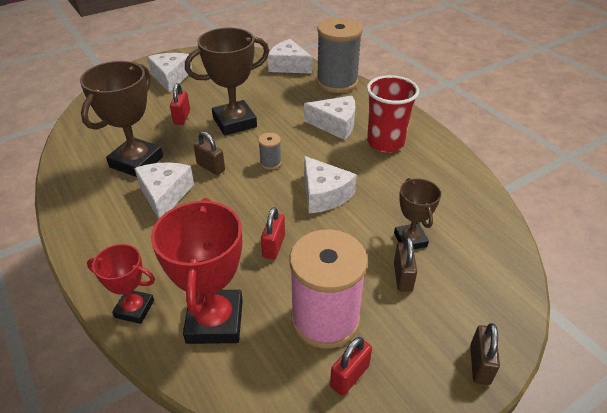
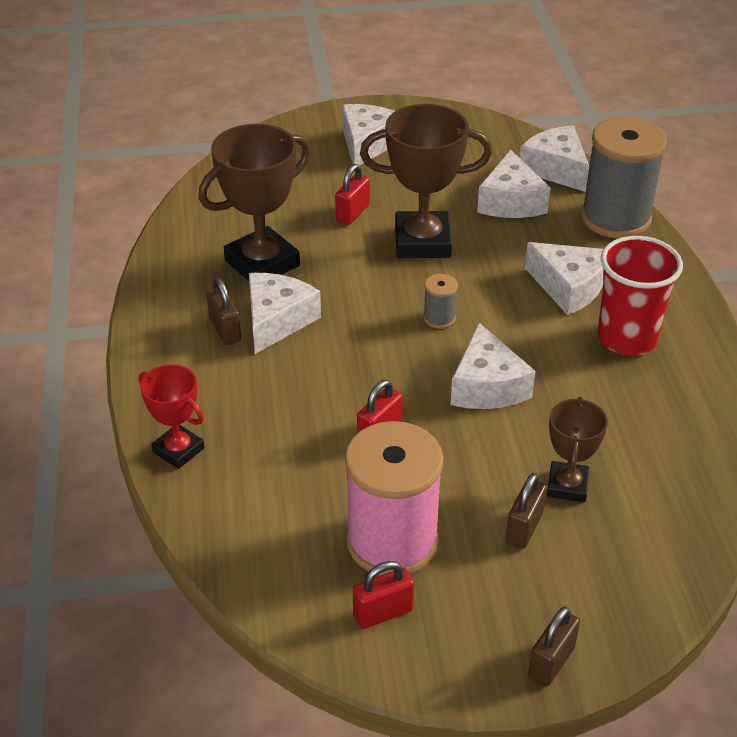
camera: 25 degrees right, 0 degrees up
red trophy [151,198,243,344] -> none
brown padlock [193,131,225,175] -> brown padlock moved to [206,278,241,345]
none -> white cheese [477,149,551,218]

